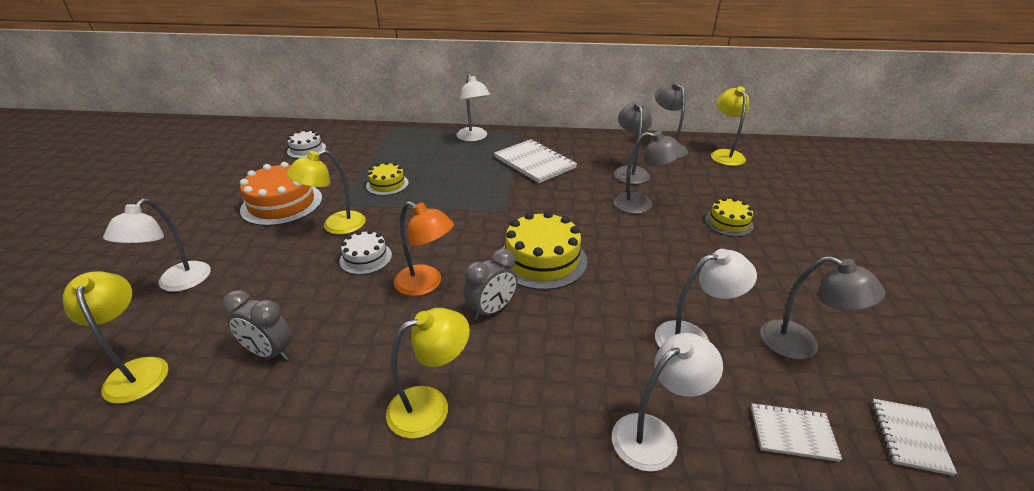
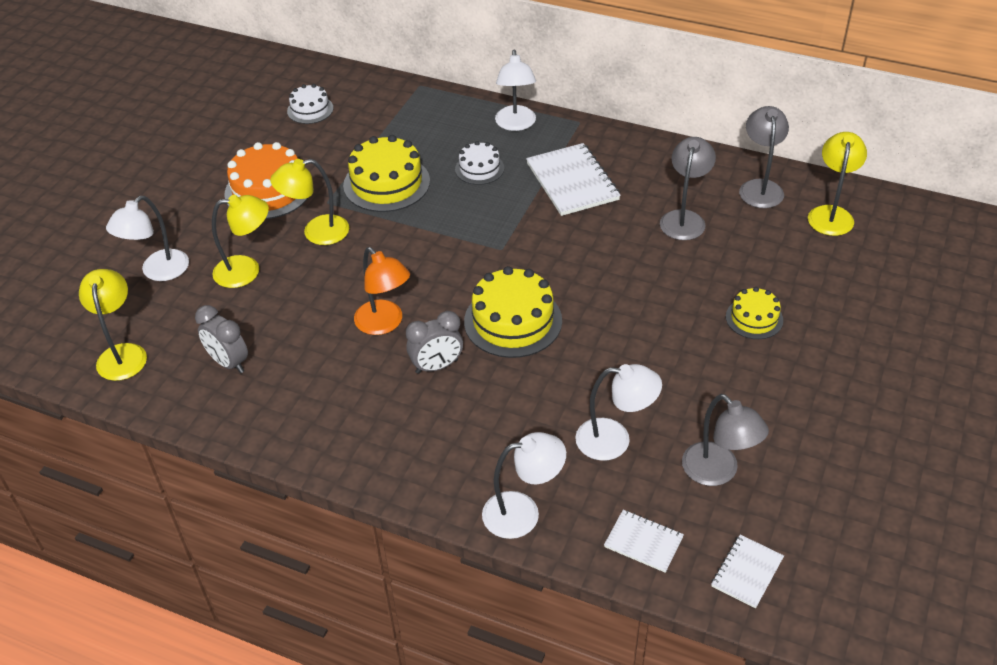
camera: 20 degrees right, 10 degrees up
white cake [339,230,392,275] -> white cake moved to [455,141,504,185]
yellow cake [366,162,409,196] -> yellow cake [343,135,430,212], size x1.74
yellow lamp [386,308,470,439] -> yellow lamp moved to [212,195,269,288]
grey lamp [613,131,683,214] -> none

